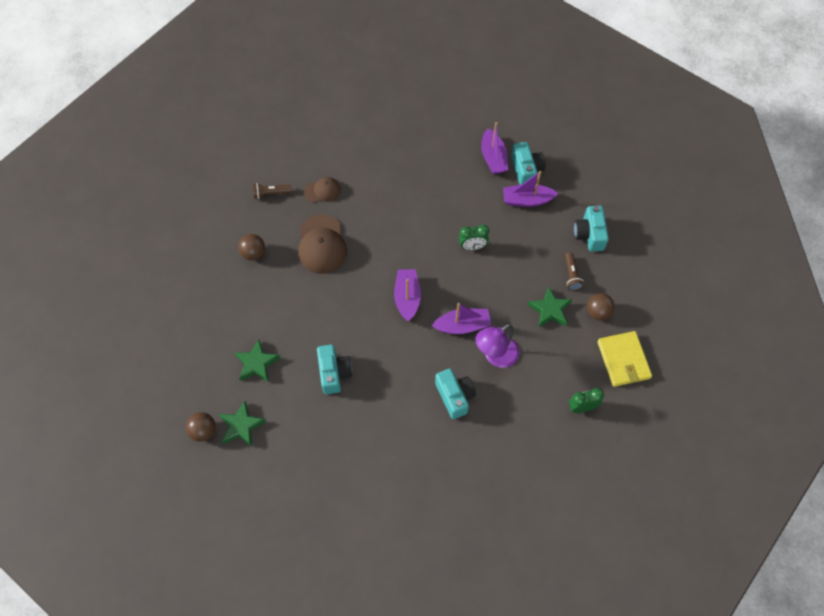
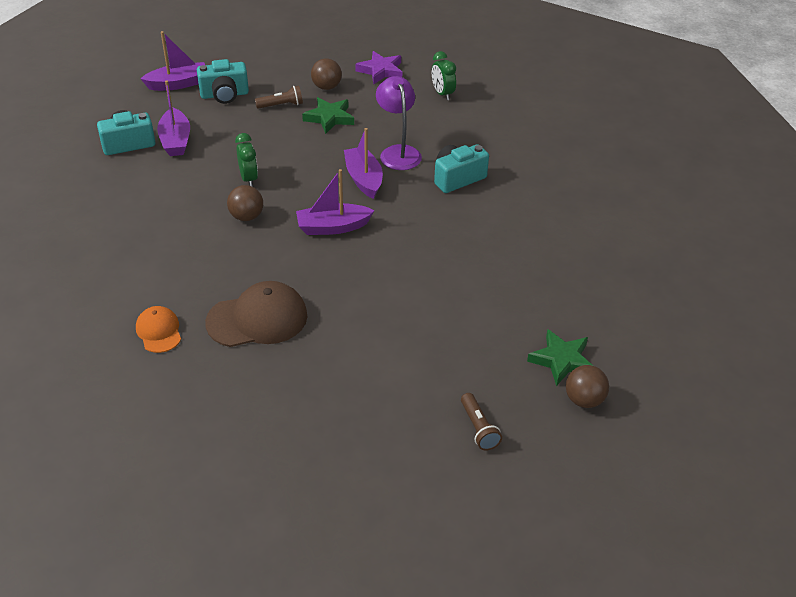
camera: 100 degrees left, 20 degrees down
green star [235,339,280,382] -> none
brown ball [238,234,265,260] -> brown ball moved to [227,185,263,221]
brown flashlight [253,183,291,199] -> brown flashlight moved to [461,393,502,451]
brown cap [304,177,341,202] -> orange cap [136,306,181,353]
turquoise camera [317,344,352,394] -> none
purple lamp [475,324,519,368] -> purple lamp turned 150 degrees counterclockwise [376,76,422,170]
purple boat [481,122,508,174] -> purple boat moved to [140,31,205,91]
yellow wallet [597,331,652,387] -> purple star [355,51,402,84]

